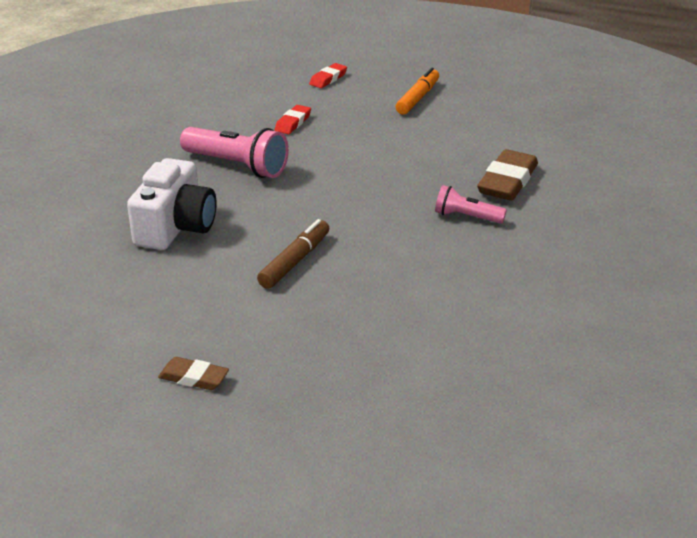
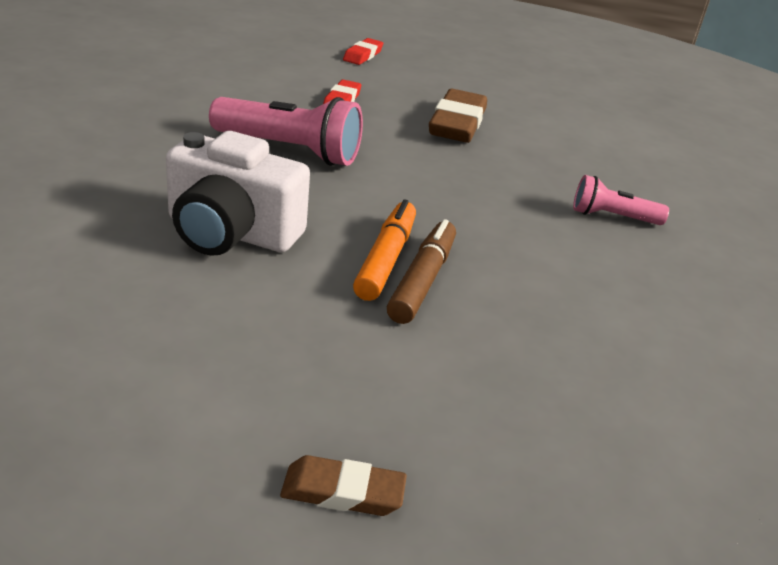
camera: 15 degrees left, 0 degrees up
white camera [127,158,217,250] -> white camera turned 105 degrees clockwise [166,131,310,256]
orange marker [395,68,439,115] -> orange marker moved to [353,200,416,301]
brown eraser [477,149,538,201] -> brown eraser moved to [429,89,487,143]

